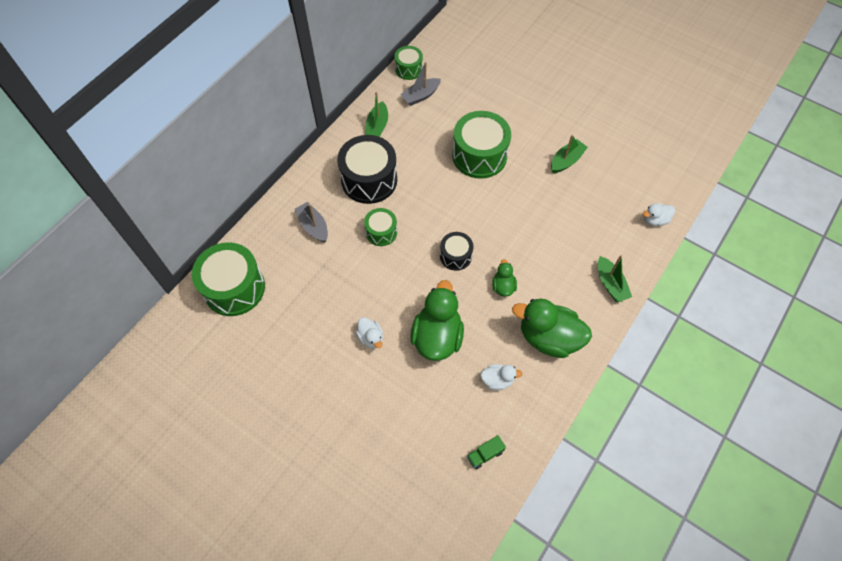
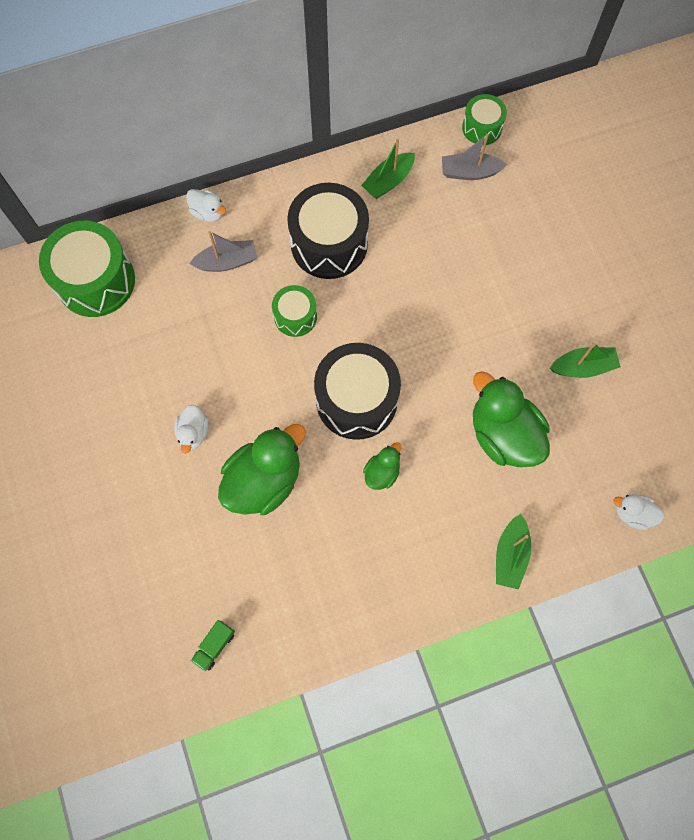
camera: 35 degrees right, 10 degrees up
grey boat [295,202,328,243] -> grey boat turned 75 degrees clockwise [189,231,257,272]
black drum [440,232,474,271] -> black drum [314,343,401,440], size x1.84
green drum [452,111,511,179] -> none
green truck [467,435,506,469] -> green truck turned 60 degrees counterclockwise [191,620,235,672]
white duck [480,364,522,390] -> white duck moved to [186,189,226,222]
green duck [512,299,592,358] -> green duck moved to [473,371,550,467]

